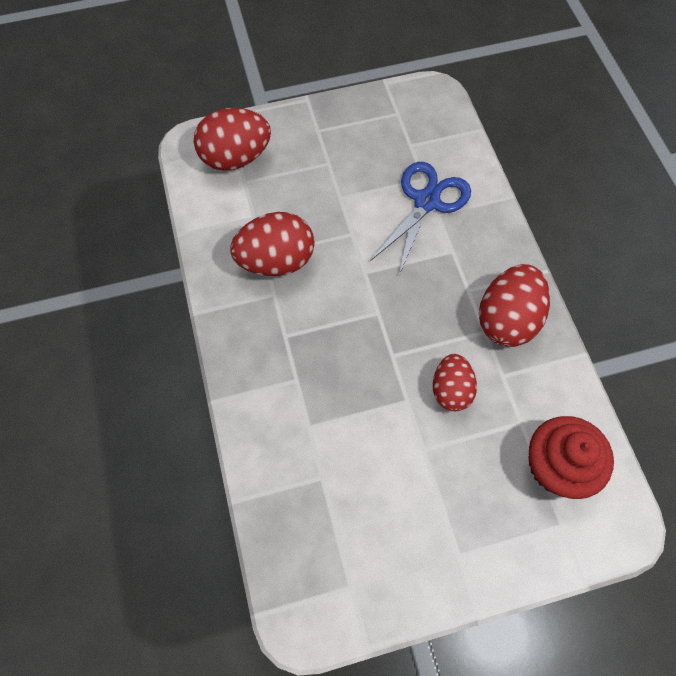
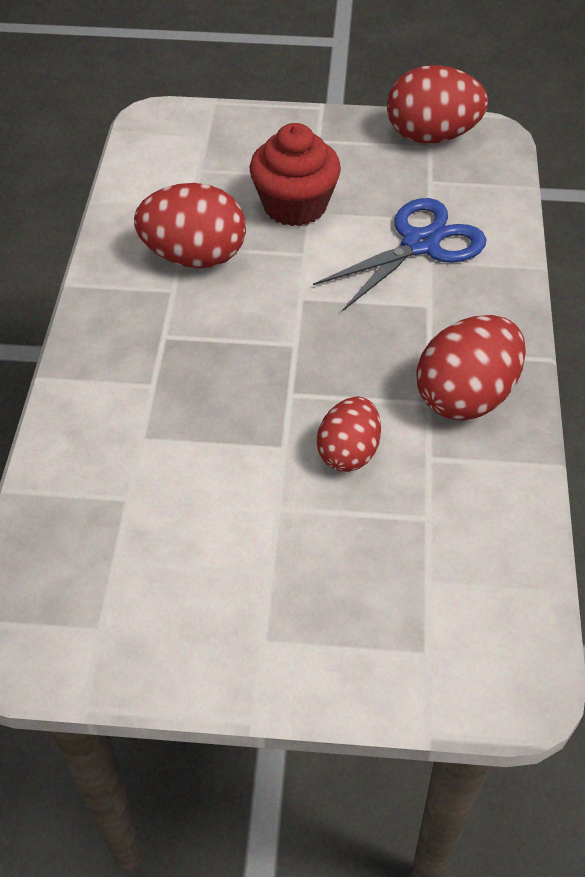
camera: 20 degrees right, 15 degrees down
red egg [194,108,271,171] -> red egg moved to [387,65,488,144]
red cupcake [529,416,614,499] -> red cupcake moved to [250,123,341,226]

